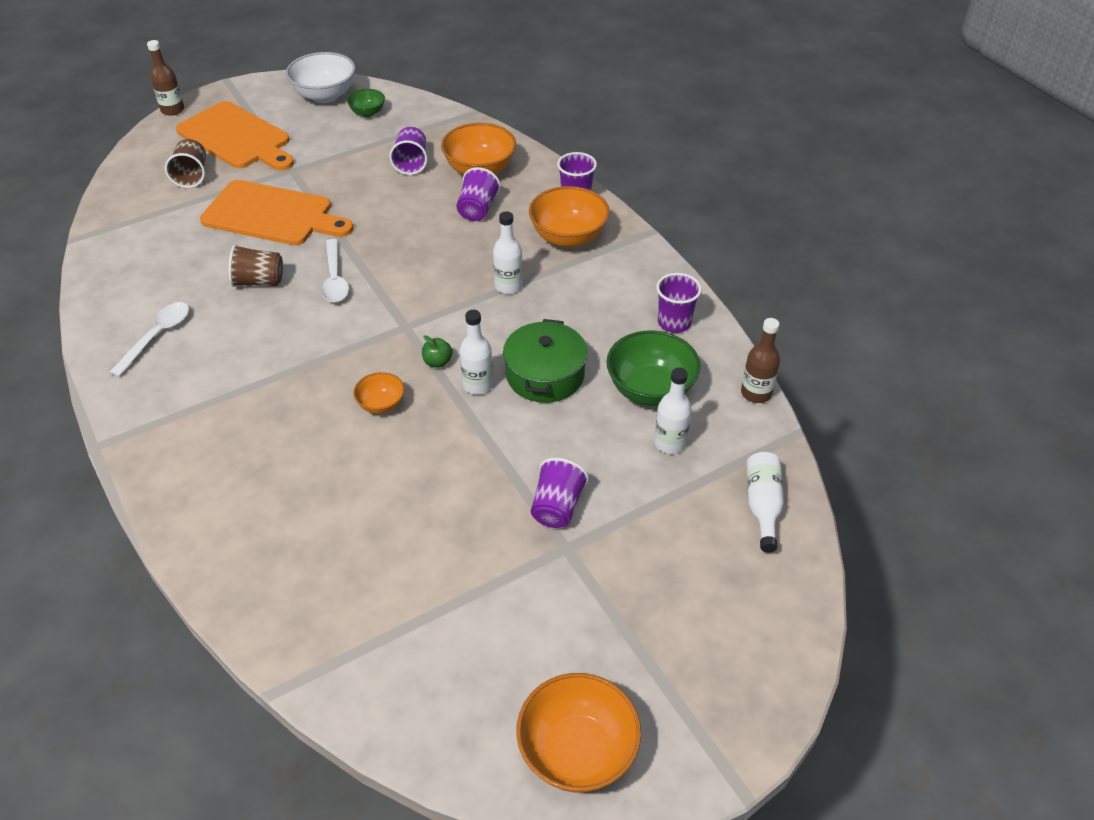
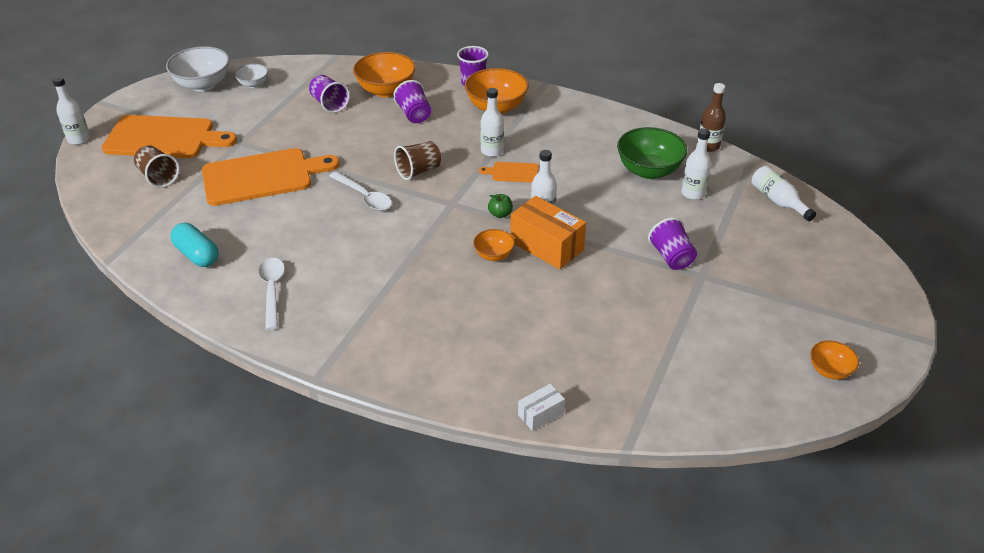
camera: 35 degrees left, 5 degrees down
brown bottle [147,40,184,116] -> white bottle [52,76,90,145]
brown cup [229,244,283,287] -> brown cup moved to [394,141,441,180]
green bowl [347,89,385,117] -> white bowl [234,64,268,88]
green pot [503,319,588,403] -> none
orange bowl [516,673,641,792] -> orange bowl [810,341,859,380], size x0.54
purple cup [656,273,702,333] -> none
none -> turquoise capsule [171,223,219,267]
none -> orange cutting board [479,162,539,183]
none -> orange box [510,196,586,270]
none -> white box [518,384,565,431]

